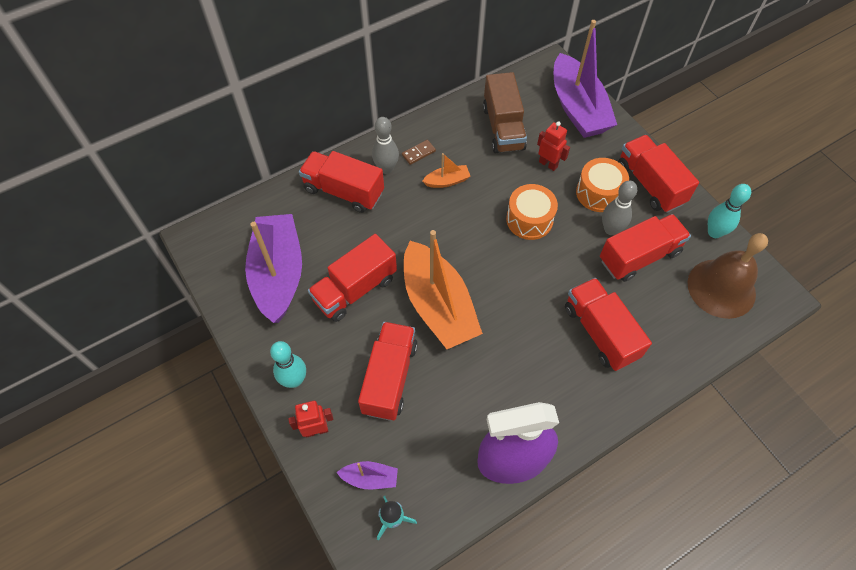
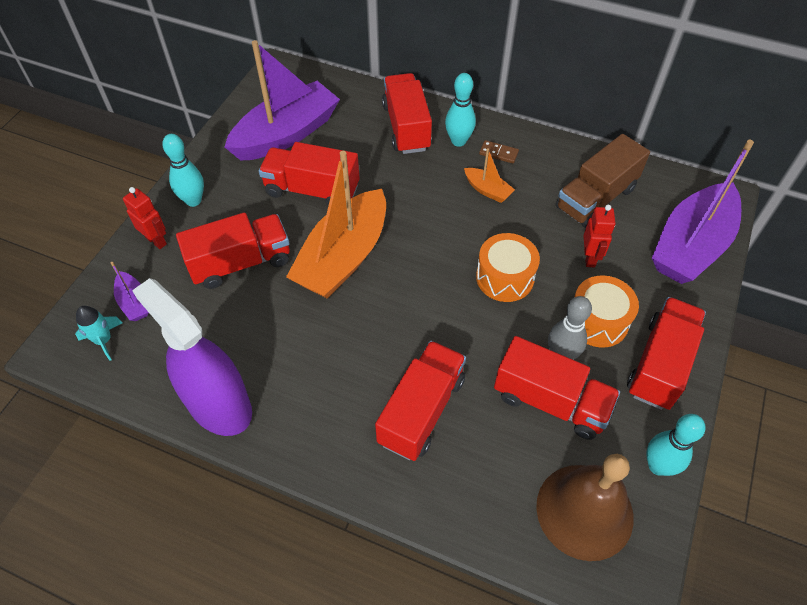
camera: 55 degrees right, 5 degrees down
grey bowling pin [372,117,399,174] -> turquoise bowling pin [445,73,476,147]

